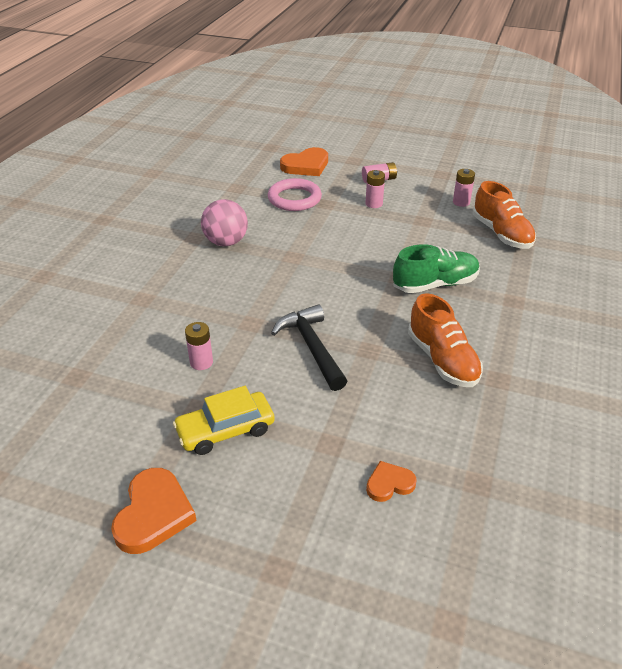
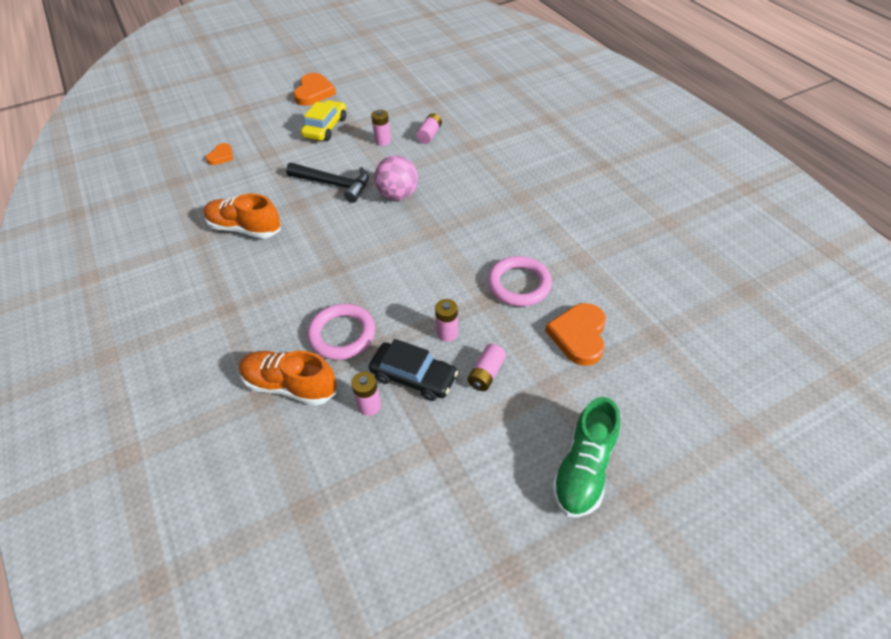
camera: 135 degrees right, 10 degrees up
orange heart [111,468,197,554] -> orange heart turned 135 degrees counterclockwise [293,73,336,106]
pink ball [201,199,248,246] -> pink ball moved to [374,155,418,200]
green shoe [393,244,480,293] -> green shoe moved to [552,397,620,518]
none -> pink ring [307,304,375,360]
none -> black car [369,339,458,401]
none -> pink battery [416,113,442,144]

